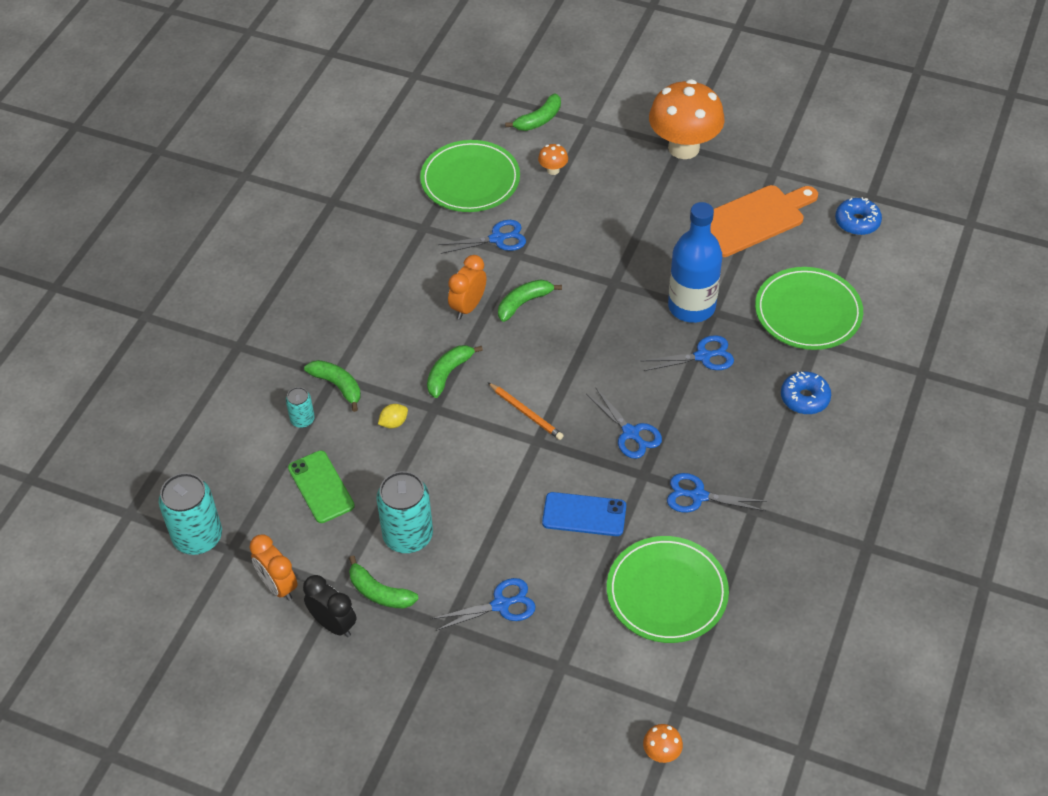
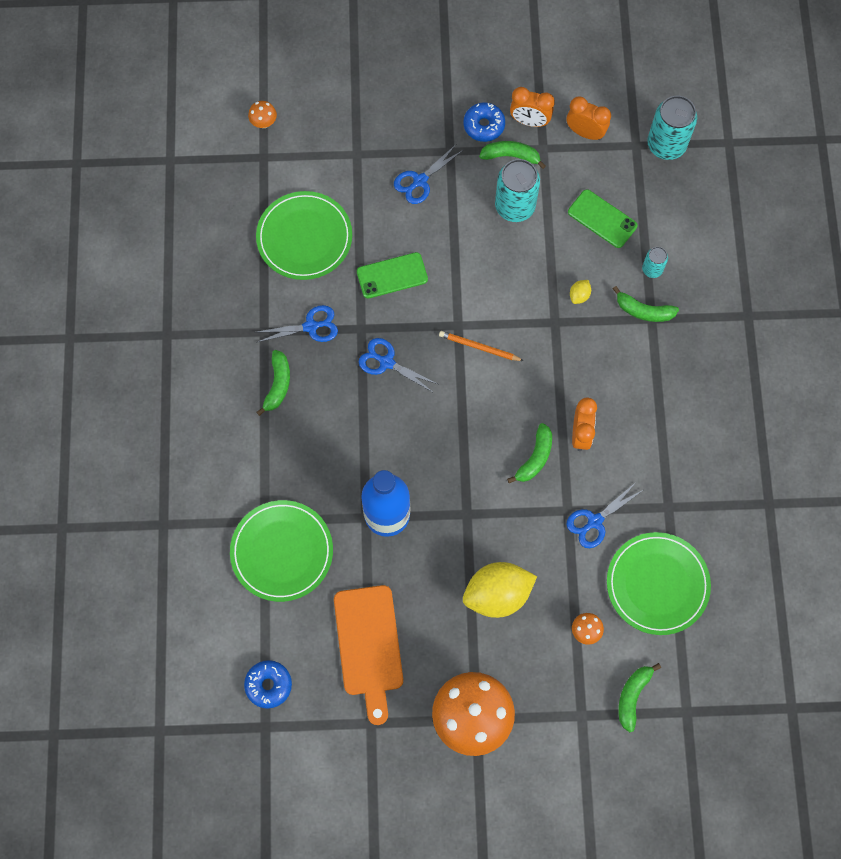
camera: 155 degrees right, 20 degrees up
black clock [303,575,357,637] -> orange clock [510,87,555,127]
green banana [427,345,483,398] -> green banana moved to [257,350,290,416]
blue phone [542,492,626,536] -> green phone [357,252,428,299]
blue scissors [642,335,734,371] -> none
orange cutting board [710,185,818,257] -> orange cutting board turned 45 degrees counterclockwise [334,585,403,725]
blue donut [781,371,831,414] -> blue donut moved to [463,102,505,142]
none -> yellow lemon [463,562,537,618]

